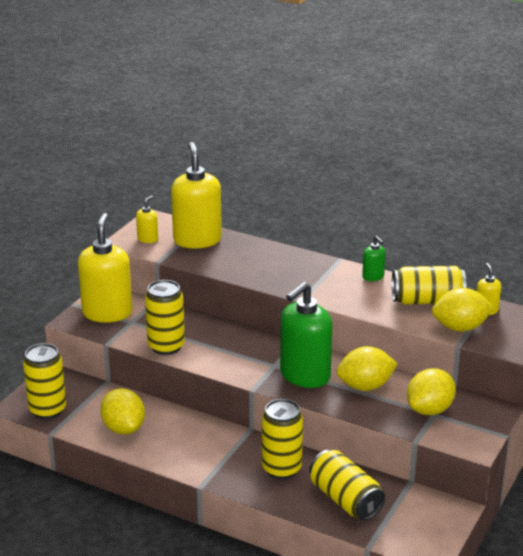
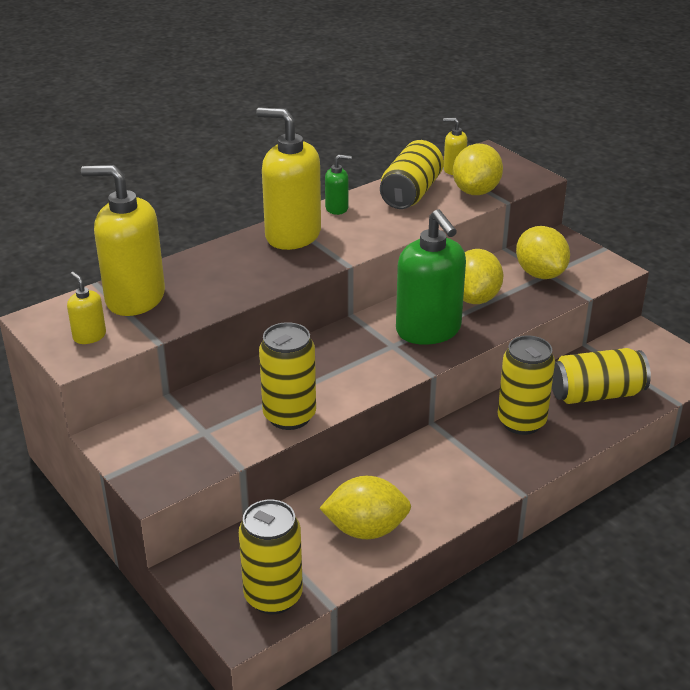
camera: 65 degrees left, 5 degrees up
yellow soap dispenser [78,213,132,323] -> yellow soap dispenser moved to [256,108,321,250]

